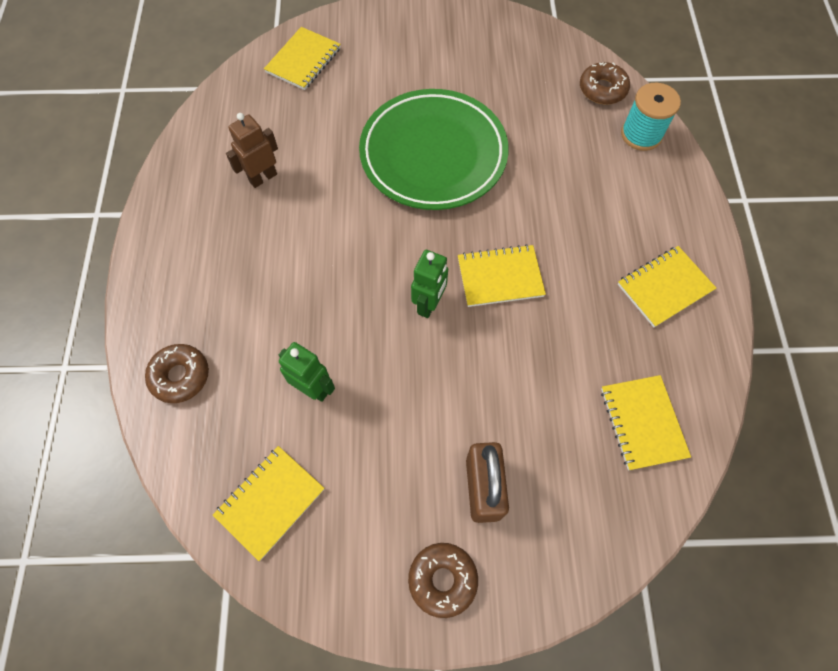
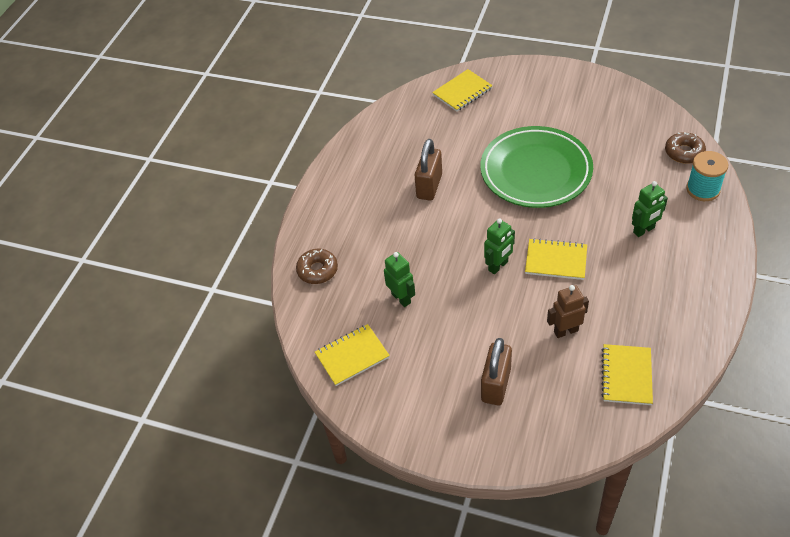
camera: 25 degrees right, 15 degrees down
brown robot [226,113,278,188] -> brown robot moved to [547,285,589,338]
brown donut [408,543,478,618] -> none
yellow notebook [618,246,716,327] -> none
none -> brown padlock [415,139,442,201]
none -> green robot [632,181,668,237]

